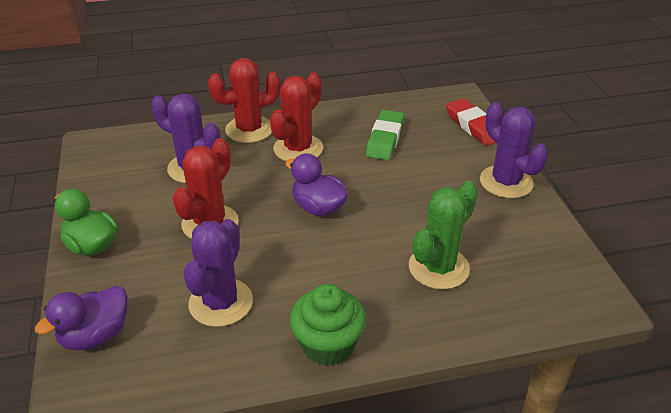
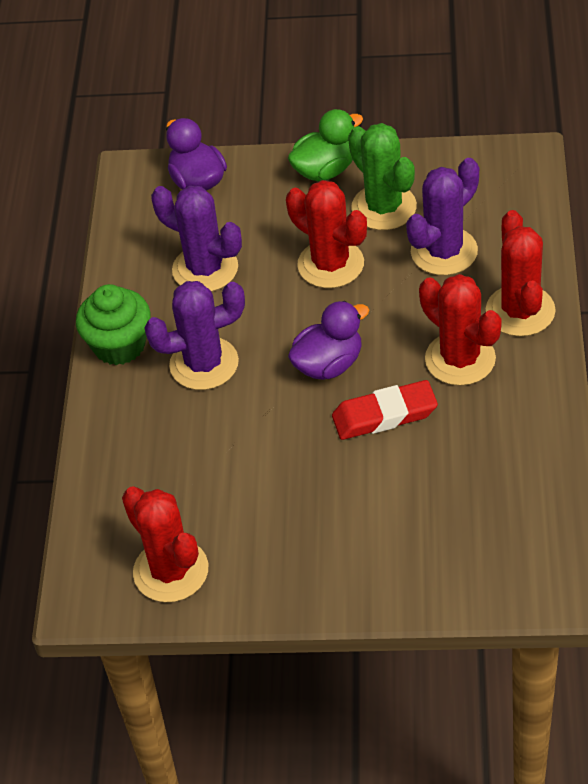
camera: 110 degrees right, 10 degrees up
green eraser [366,110,404,161] -> none
green cactus [409,181,478,290] -> green cactus moved to [348,123,417,230]
red eraser [446,98,497,146] -> red eraser moved to [332,380,438,440]
purple cactus [480,102,548,199] -> purple cactus moved to [145,281,245,390]
none -> red cactus [122,486,208,602]

